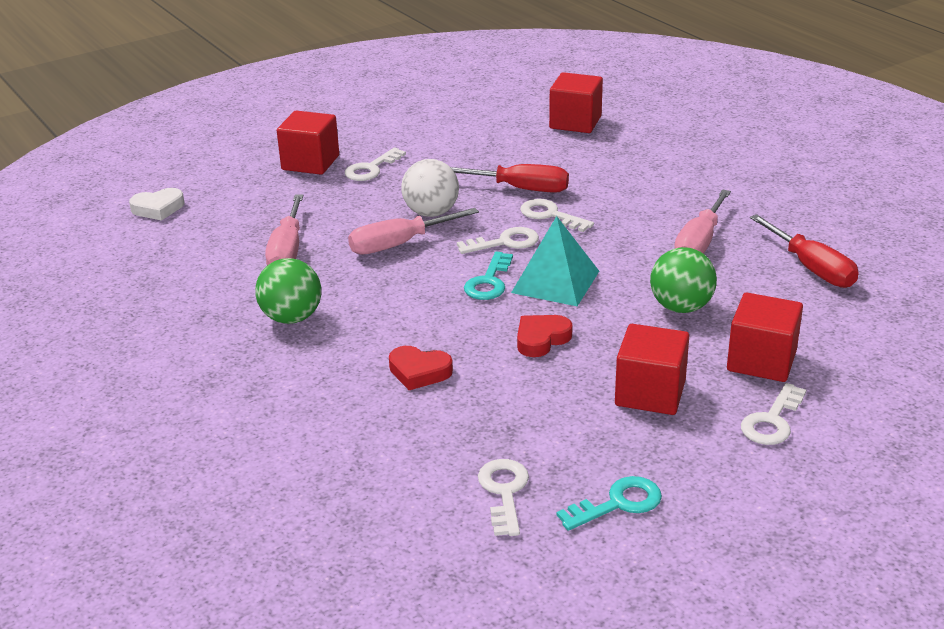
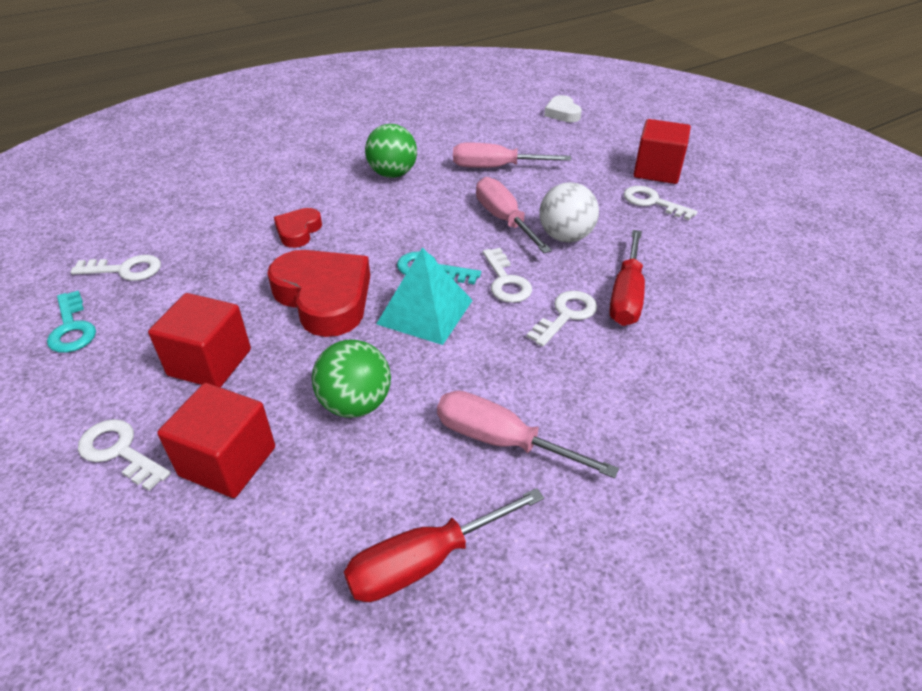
camera: 90 degrees right, 10 degrees up
red heart [517,315,573,357] -> red heart [267,250,370,337], size x1.92
red cube [549,72,603,133] -> none

